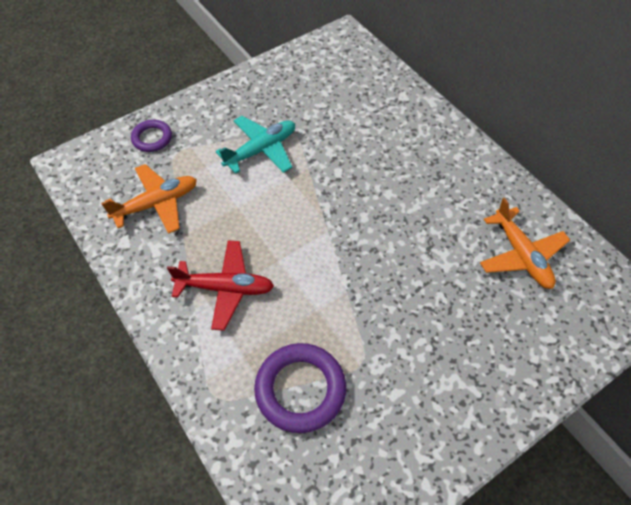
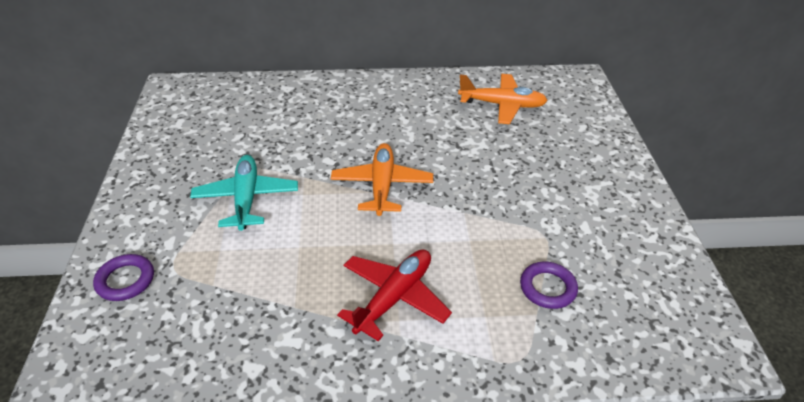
camera: 60 degrees left, 15 degrees down
orange plane [101,164,197,234] -> orange plane moved to [331,143,433,216]
purple ring [254,343,346,433] -> purple ring [520,262,578,309], size x0.58

